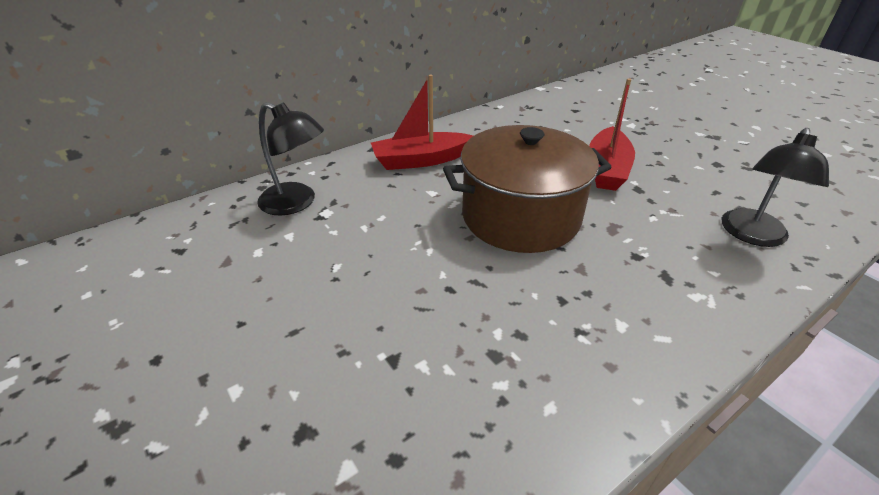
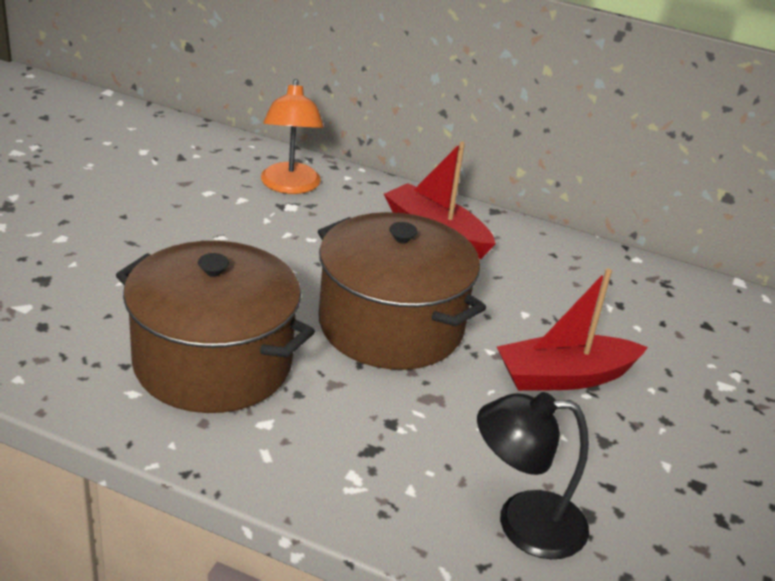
camera: 55 degrees right, 5 degrees down
black lamp [257,102,324,216] -> orange lamp [261,79,324,194]
none -> brown pot [116,241,315,413]

